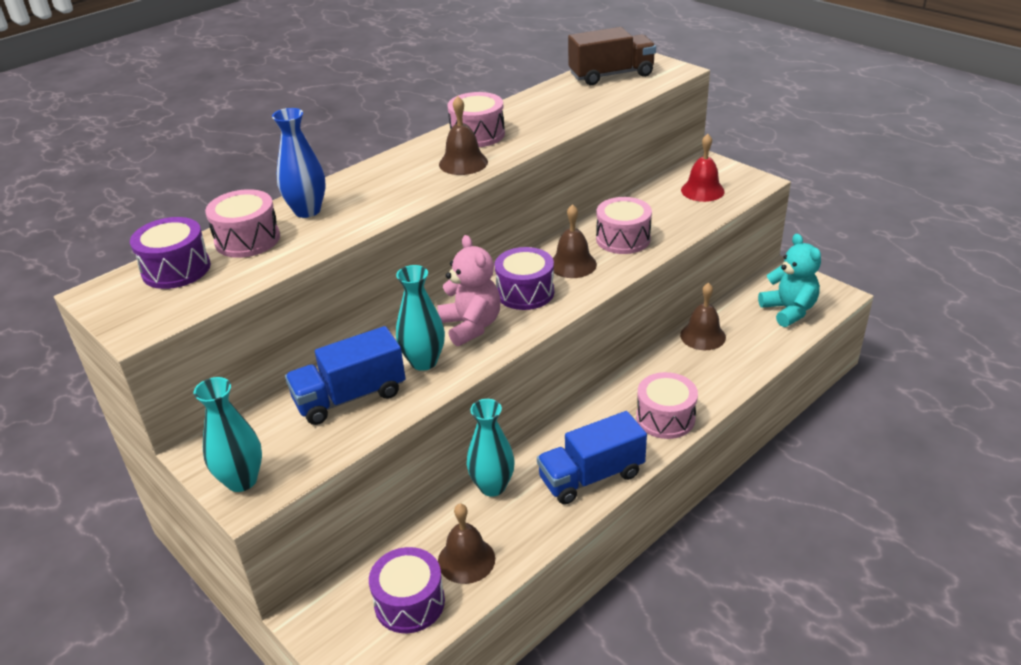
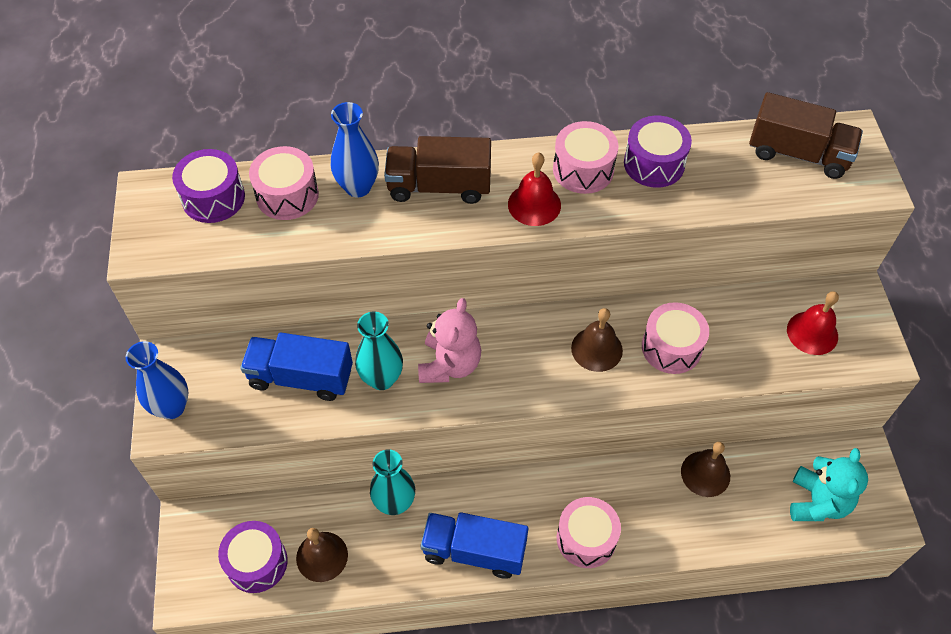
camera: 35 degrees right, 20 degrees up
turquoise vase [194,377,262,492] -> blue vase [126,341,189,419]
brown bell [439,96,488,175] -> red bell [508,153,561,226]
purple drum [495,247,554,310] -> purple drum moved to [624,116,692,188]
none -> brown truck [384,136,491,204]

